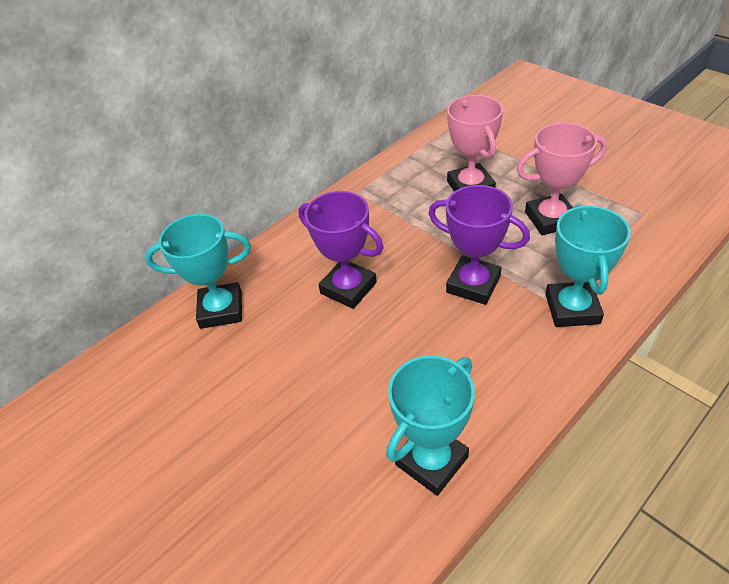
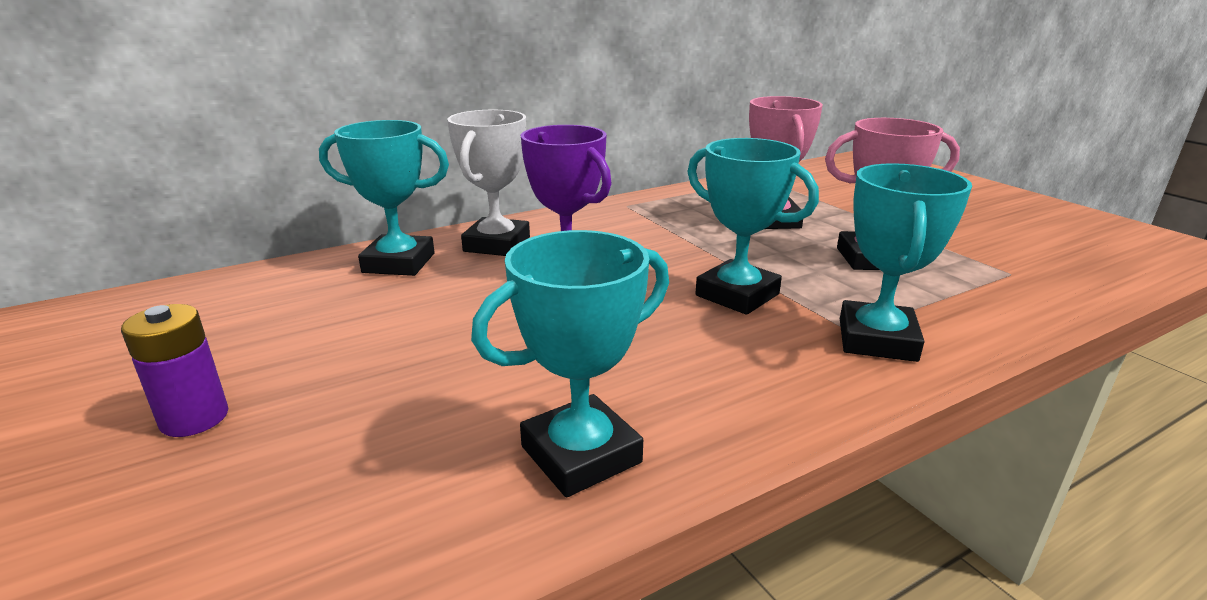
camera: 10 degrees right, 20 degrees down
purple trophy [428,185,530,305] -> turquoise trophy [687,138,819,315]
none -> purple battery [121,304,228,437]
none -> white trophy [447,110,530,256]

